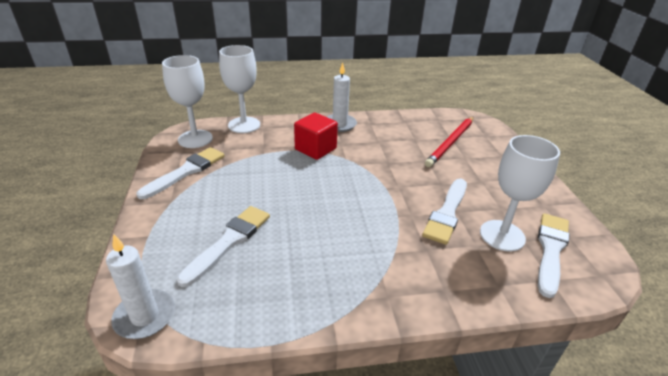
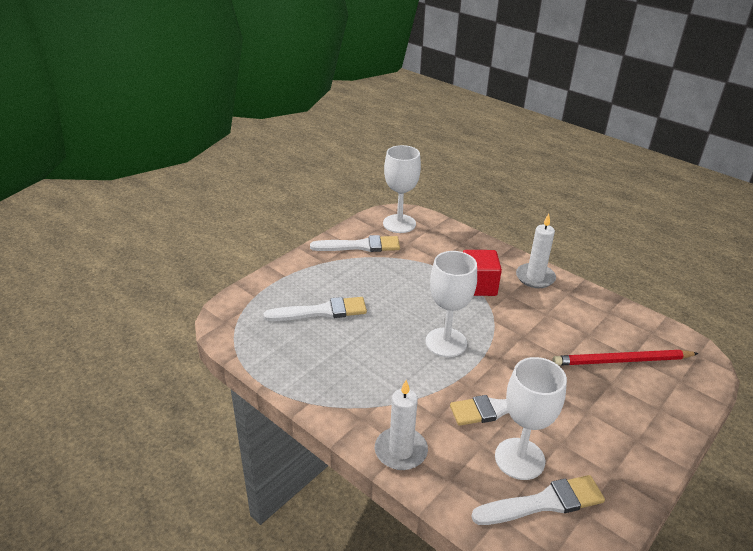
camera: 50 degrees right, 0 degrees up
white candle [106,234,175,339] -> white candle moved to [375,380,428,470]
white goblet [219,45,260,133] -> white goblet moved to [426,251,477,357]

